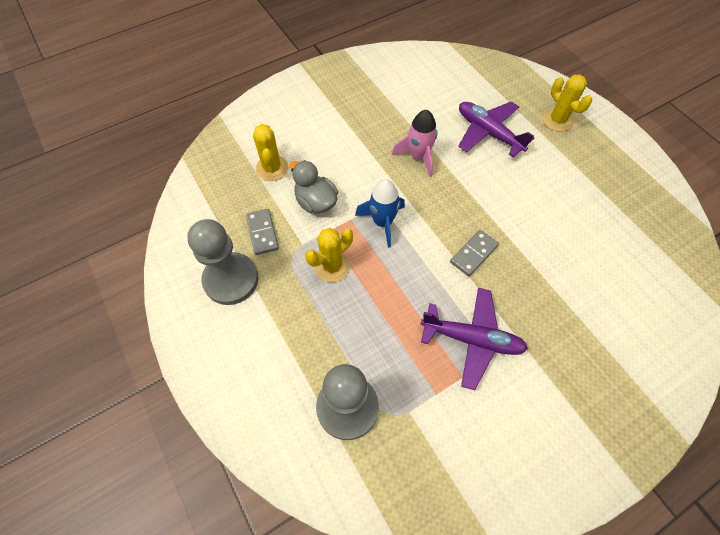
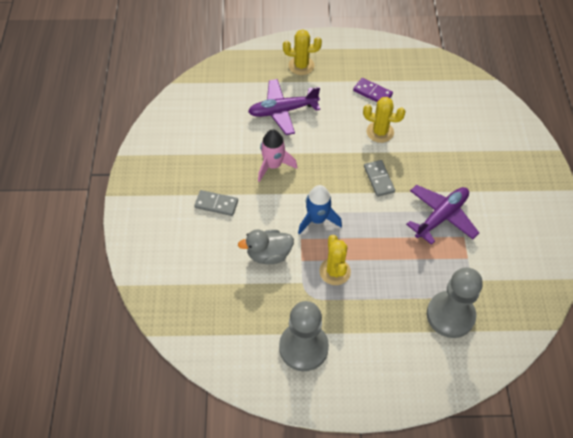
camera: 60 degrees left, 5 degrees down
grey domino [246,209,279,255] -> grey domino moved to [194,190,238,216]
yellow cactus [253,124,288,181] -> yellow cactus moved to [363,97,406,143]
none -> purple domino [353,78,393,102]

